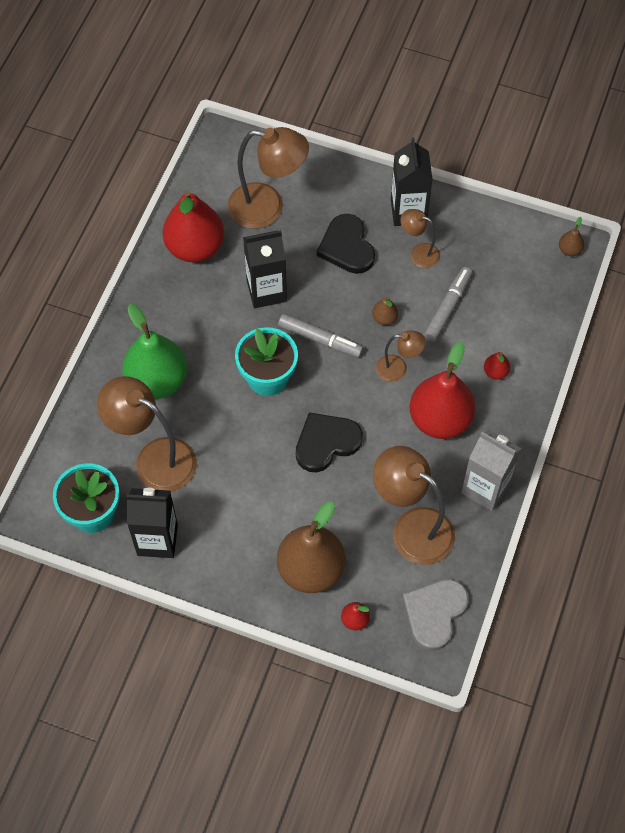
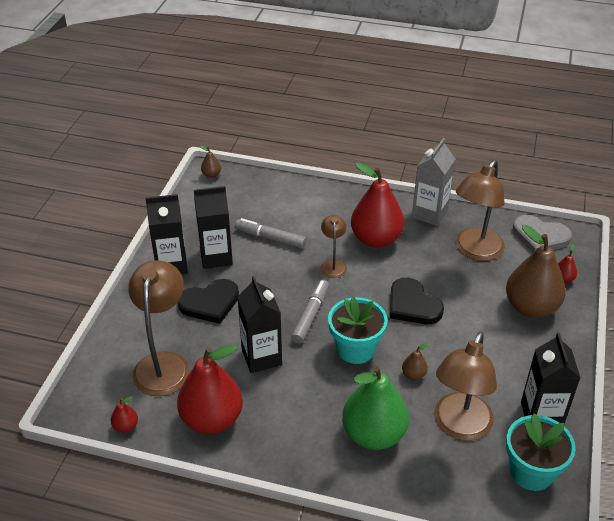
camera: 95 degrees left, 20 degrees down
brown pear [372,297,398,325] -> brown pear moved to [402,343,429,380]
brown lamp [400,209,440,268] -> black carton [194,186,233,269]
red pear [484,352,510,380] -> red pear moved to [111,396,138,433]

